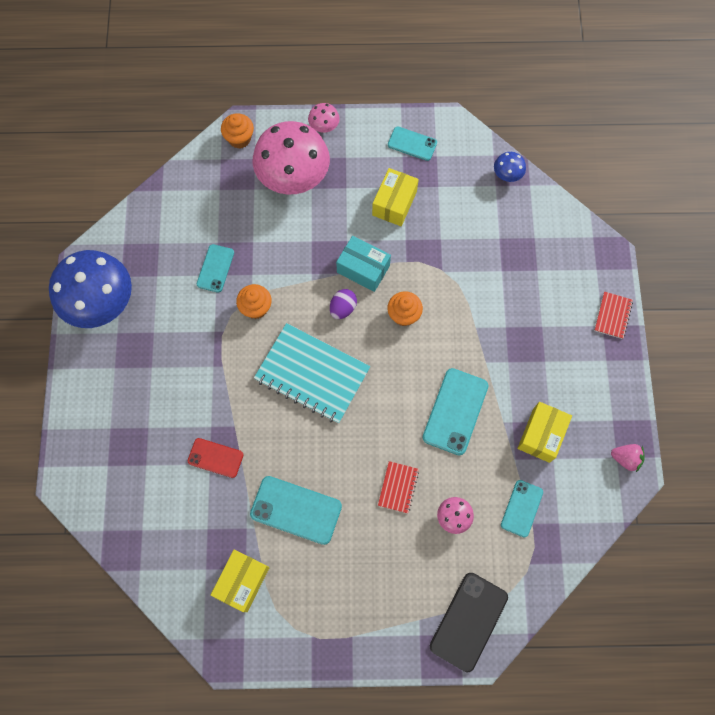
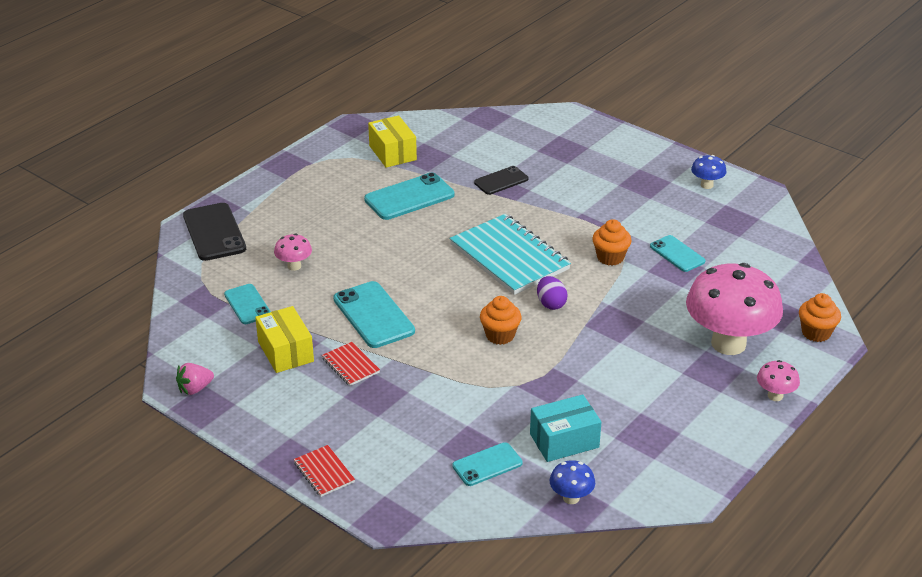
camera: 130 degrees right, 35 degrees down
blue mushroom [49,250,132,328] -> blue mushroom [691,155,727,189], size x0.43
red phone [188,438,243,478] -> black phone [474,166,529,195]
turquoise notebook [254,323,370,424] -> turquoise notebook turned 75 degrees clockwise [450,214,571,295]
turquoise box [336,236,391,292] -> turquoise box moved to [530,394,601,462]
yellow box [372,168,419,226] -> none
red notebook [378,461,419,513] -> red notebook moved to [322,342,380,386]
turquoise phone [388,126,437,161] -> turquoise phone moved to [452,442,523,486]

